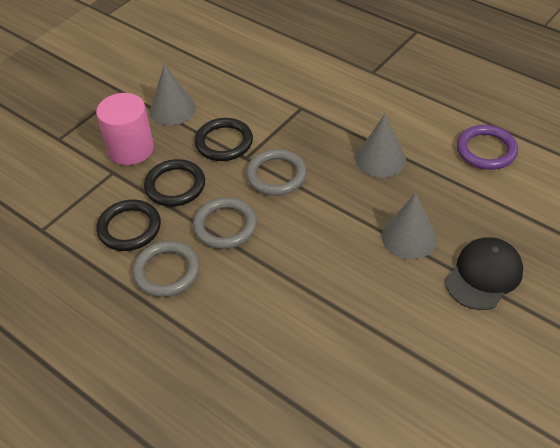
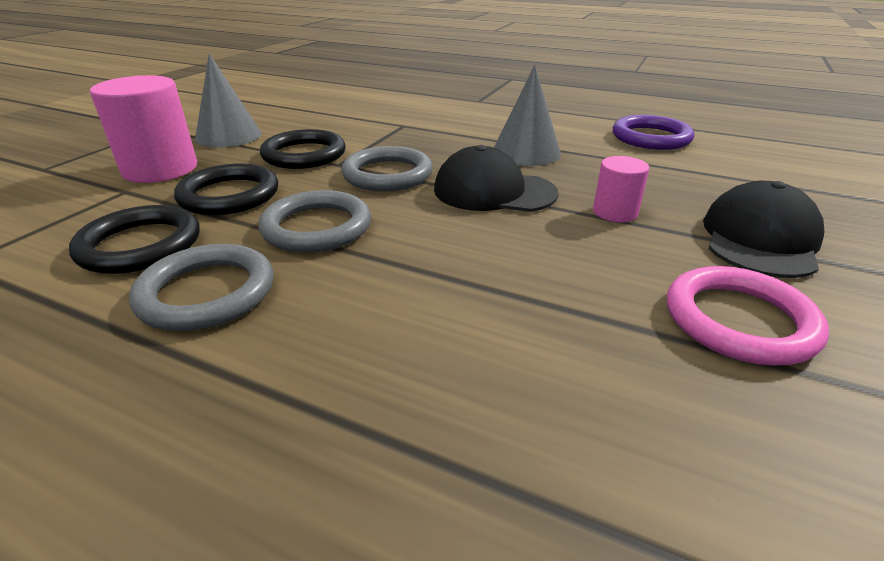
camera: 15 degrees left, 15 degrees down
grey cone [382,193,437,259] -> pink cylinder [593,156,649,222]
none -> black cap [434,145,559,212]
none -> pink ring [667,266,829,366]

